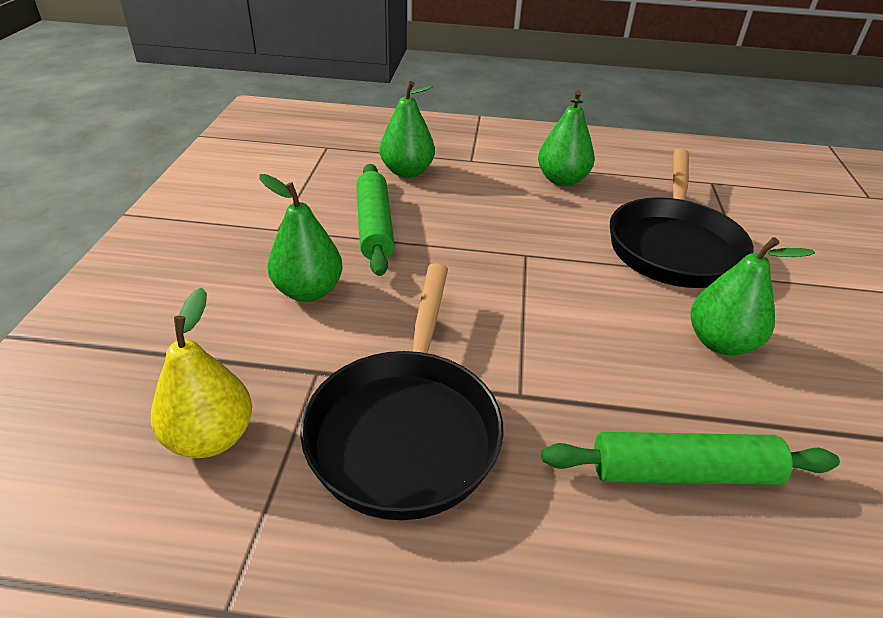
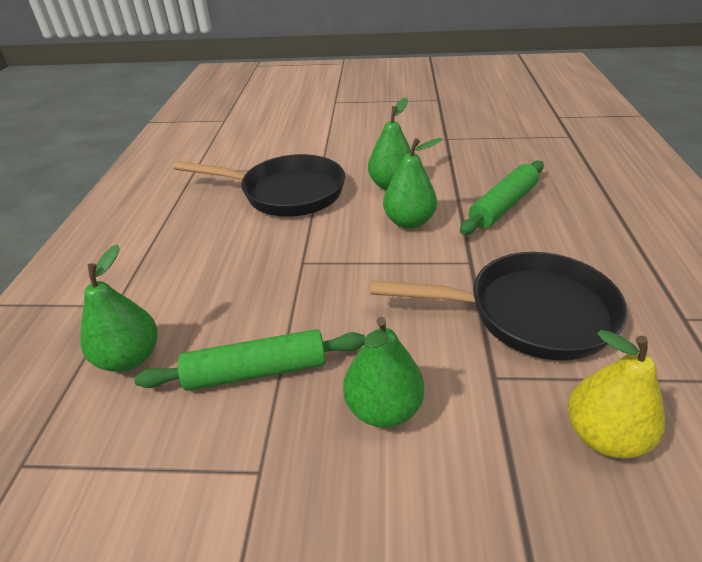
camera: 90 degrees left, 0 degrees up
green pear [538,90,595,186] -> green pear moved to [383,138,442,229]
green rolling pin [541,432,840,485] -> green rolling pin turned 45 degrees clockwise [460,161,544,235]

